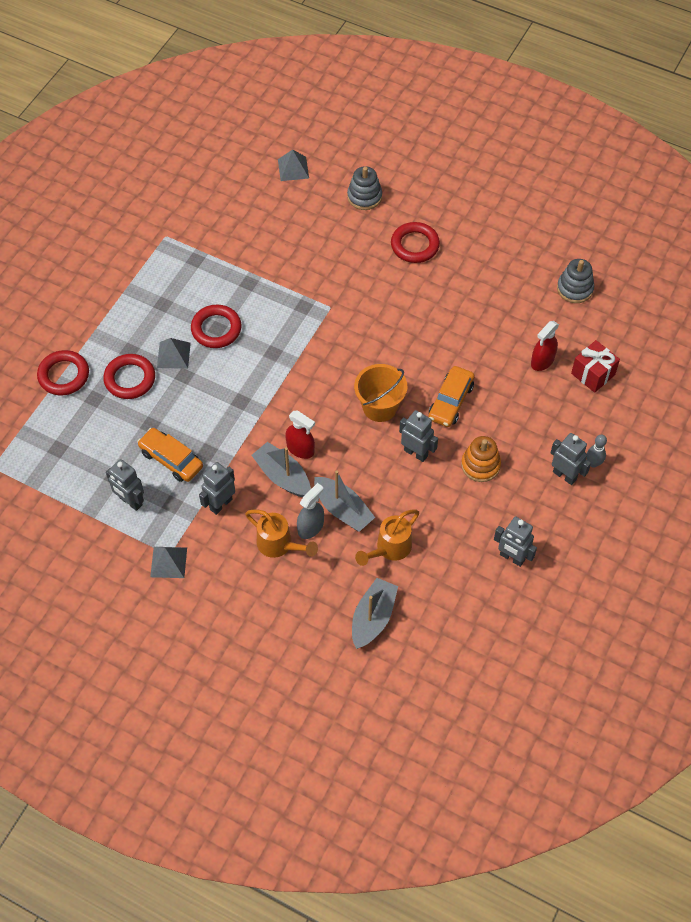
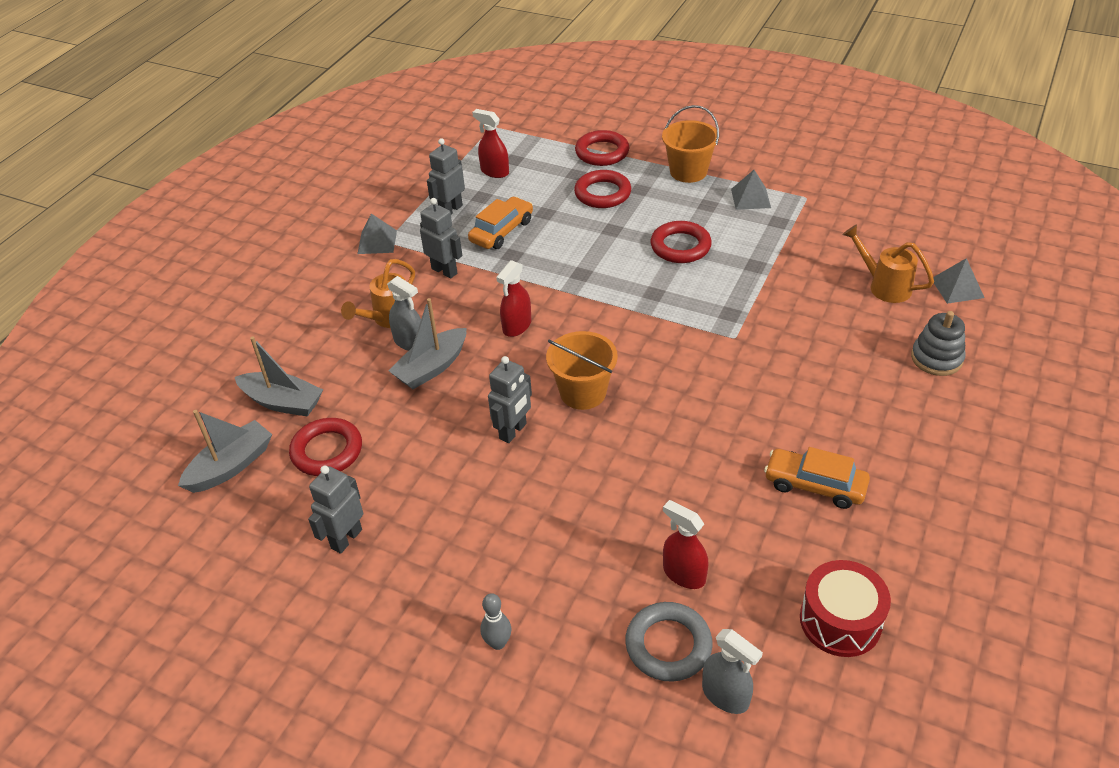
camera: 90 degrees right, 15 degrees down
grey pyramid [157,338,191,369] -> grey pyramid moved to [731,170,771,210]
grey boat [251,442,311,497] -> grey boat moved to [178,410,272,493]
orange watering can [355,510,419,566] -> orange watering can moved to [842,224,934,303]
red ring [391,222,440,263] -> red ring moved to [289,418,362,476]
orange car [429,366,475,427] -> orange car moved to [764,447,870,509]
orange stacking toy [461,436,501,482] -> none
grey robot [551,433,591,485] -> none
grey stacking toy [557,259,594,303] -> red drum [800,560,891,657]
red gift [571,340,620,393] -> grey ring [625,602,713,682]
none -> red spray bottle [472,109,509,178]
none -> orange bucket [662,105,719,183]
none -> grey spray bottle [702,629,763,714]

